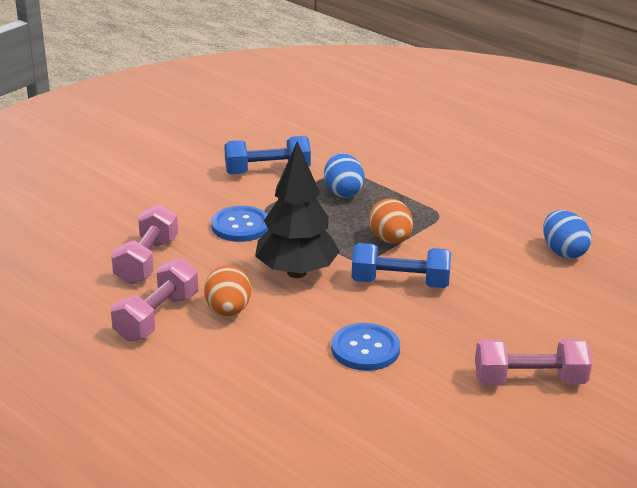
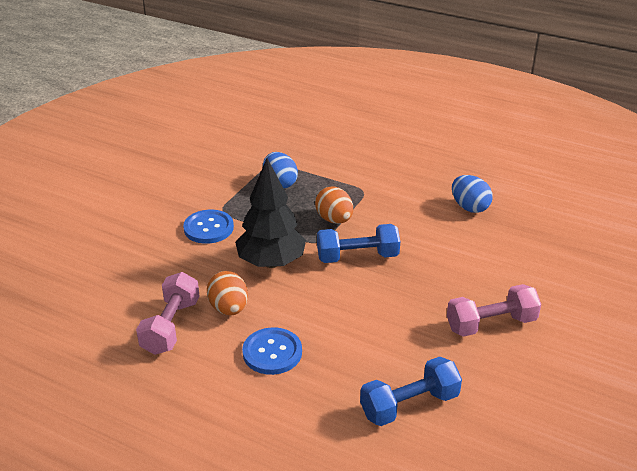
camera: 15 degrees left, 5 degrees up
pink dumbbell [111,204,178,284] -> none
blue dumbbell [224,136,311,174] -> blue dumbbell moved to [360,357,462,426]
blue button [331,323,400,371] -> blue button moved to [242,327,302,375]

